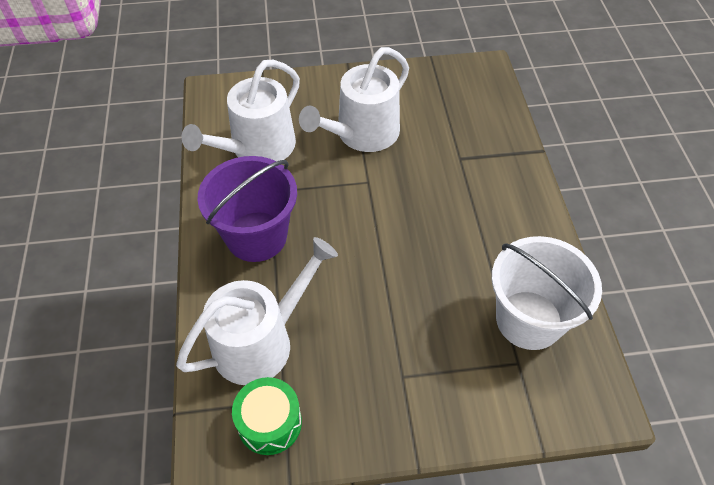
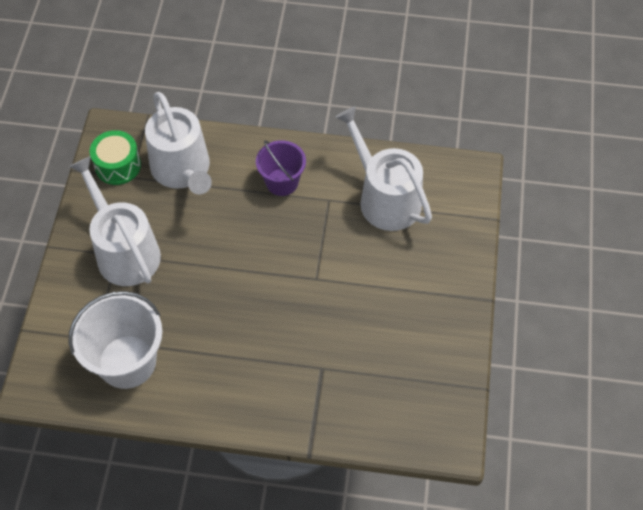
camera: 105 degrees right, 5 degrees up
purple bucket [197,156,297,262] -> purple bucket [256,140,306,196], size x0.62
white watering can [299,47,409,152] -> white watering can moved to [69,156,161,286]

